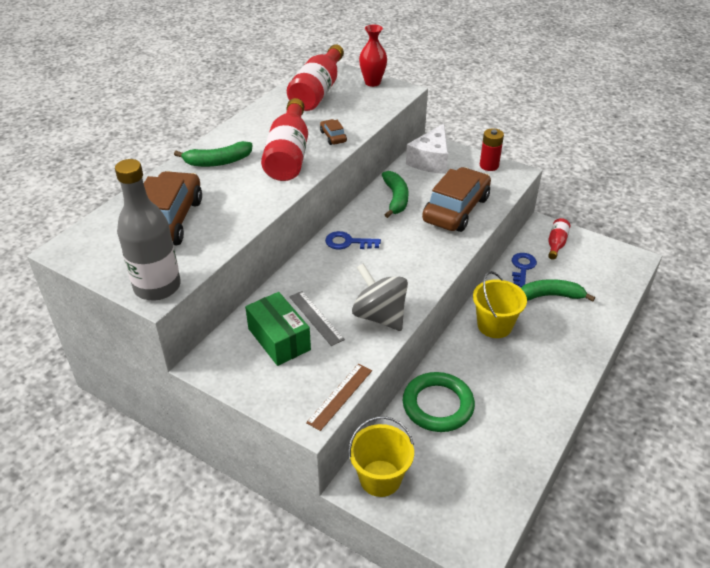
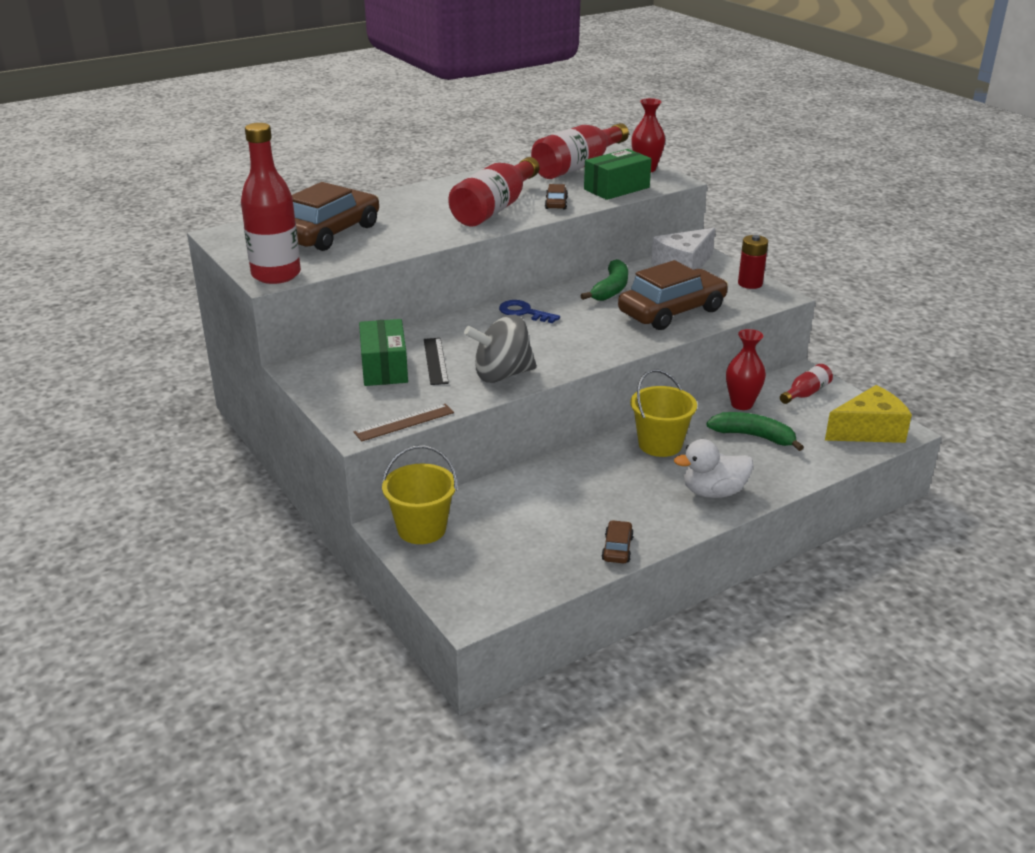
camera: 25 degrees right, 10 degrees down
grey bottle [115,159,181,300] -> red bottle [241,123,301,284]
green banana [174,141,252,167] -> none
grey ruler [289,291,345,346] -> black ruler [424,338,449,385]
grey spinning top [352,263,408,331] -> grey spinning top turned 90 degrees counterclockwise [464,315,537,383]
green ring [403,372,475,432] -> none
blue key [512,253,537,287] -> red vase [726,329,766,410]
none -> green box [584,149,652,200]
none -> brown car [601,520,634,563]
none -> white duck [674,439,753,498]
none -> yellow cheese [825,385,912,443]

